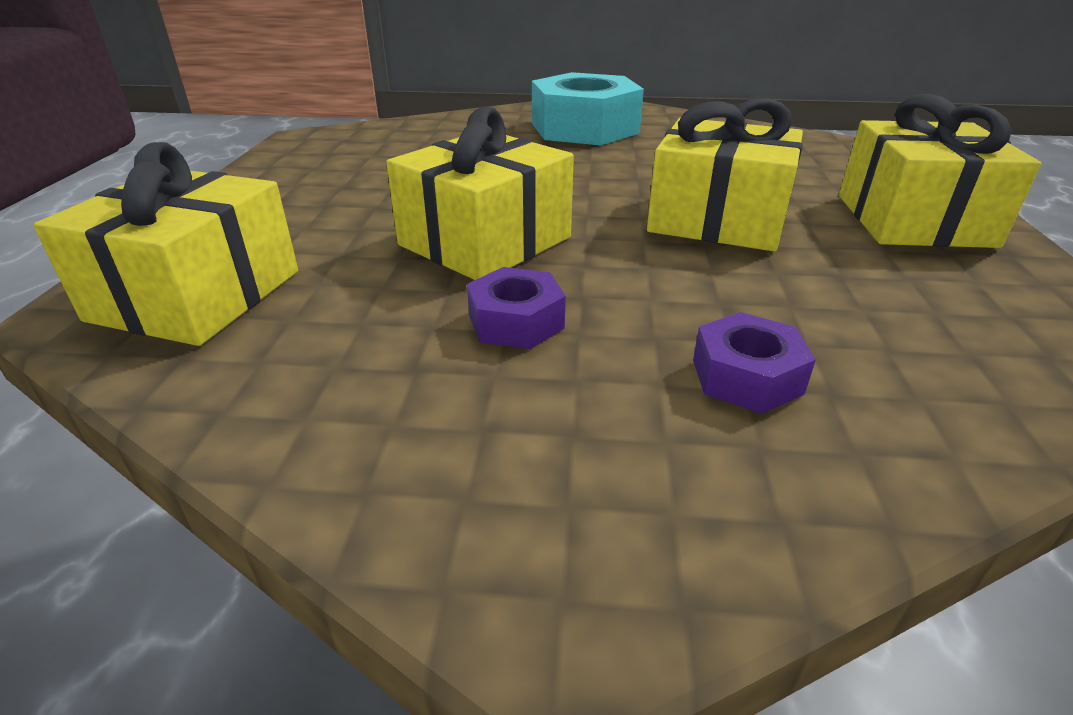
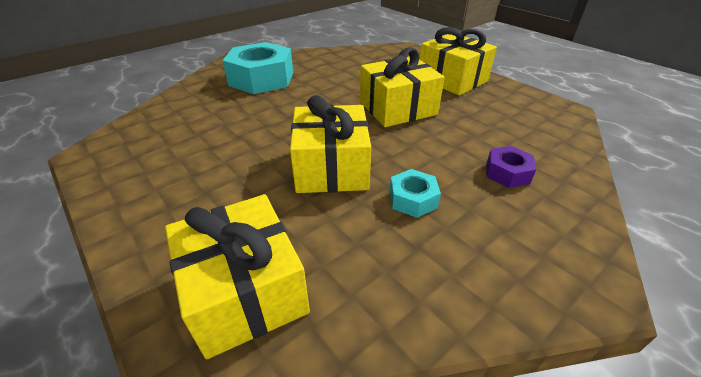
camera: 45 degrees left, 5 degrees up
purple nut [467,267,566,349] -> turquoise nut [390,169,441,218]

